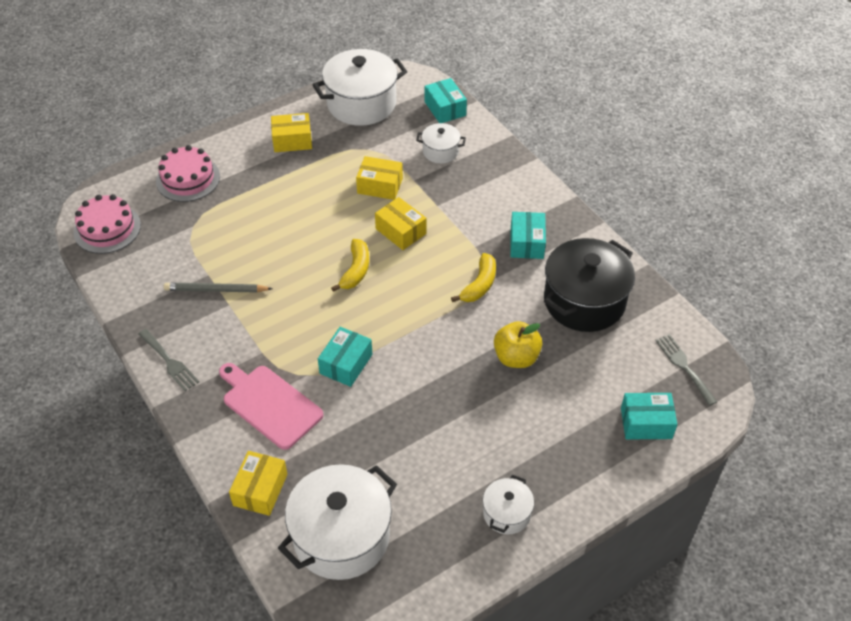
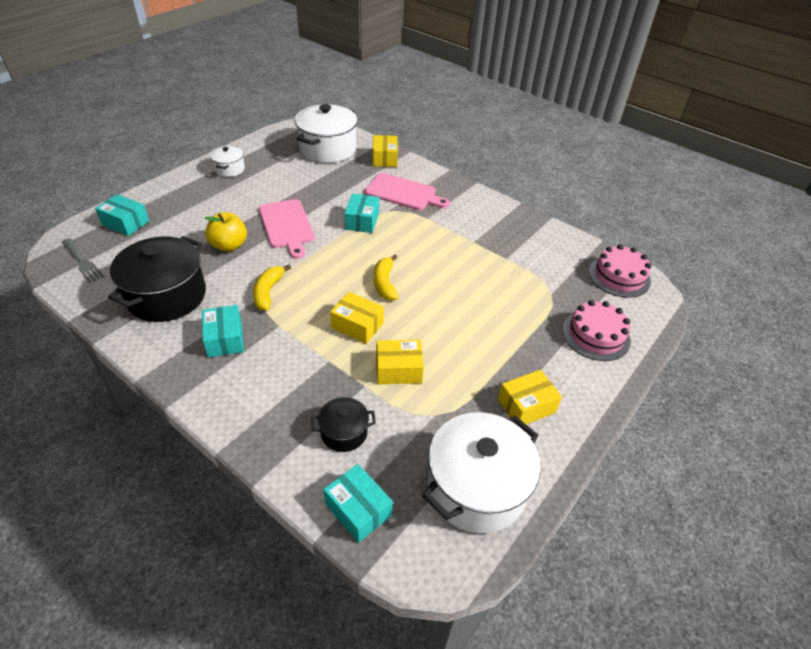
camera: 160 degrees right, 5 degrees down
grey fork [138,329,199,391] -> none
grey pencil [164,283,273,293] -> none
white pot [416,123,466,163] -> black pot [311,397,376,452]
turquoise box [621,393,678,439] -> turquoise box turned 45 degrees clockwise [95,194,149,236]
none -> pink cutting board [259,199,315,259]

